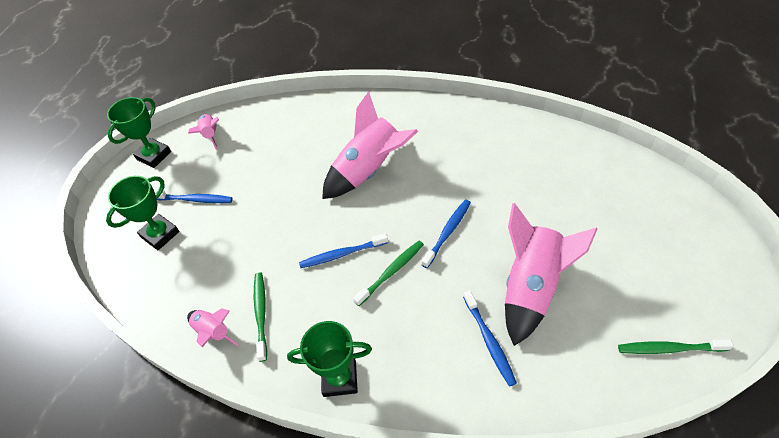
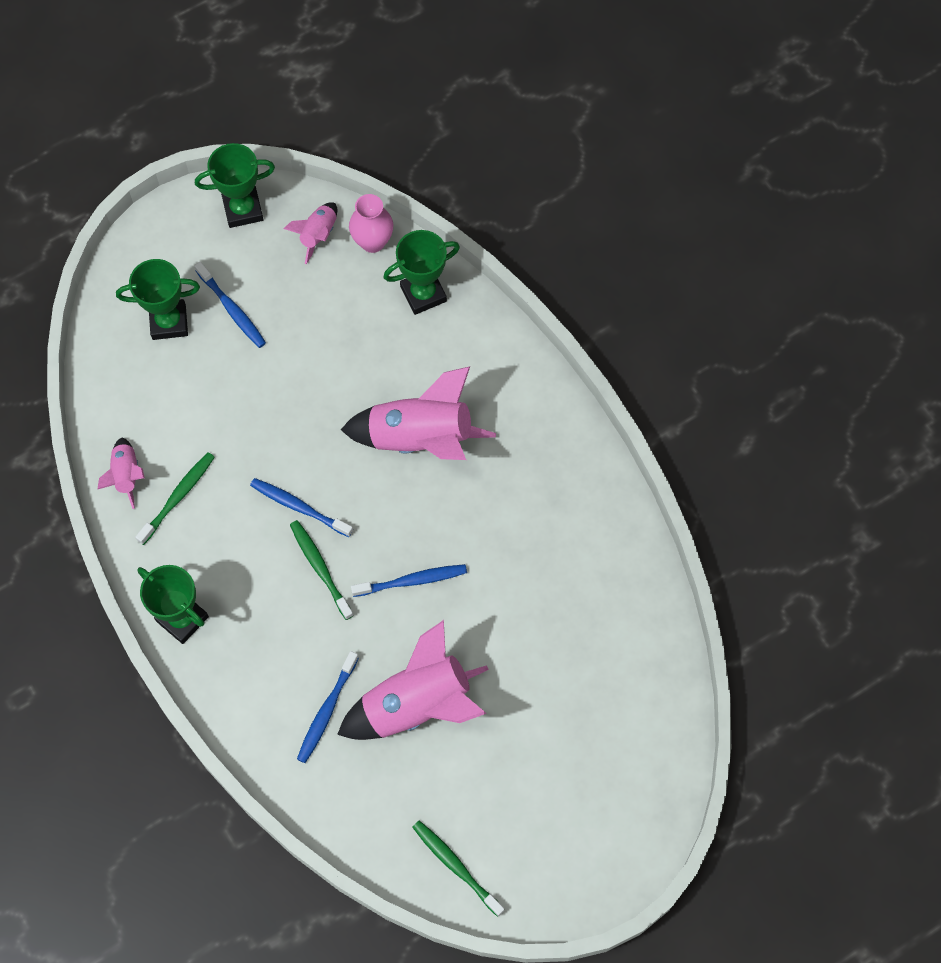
camera: 40 degrees right, 15 degrees up
green toothbrush [353,241,424,306] -> green toothbrush turned 120 degrees counterclockwise [290,520,354,620]
none -> pink vase [349,194,393,253]
none -> green trophy [383,230,460,315]

